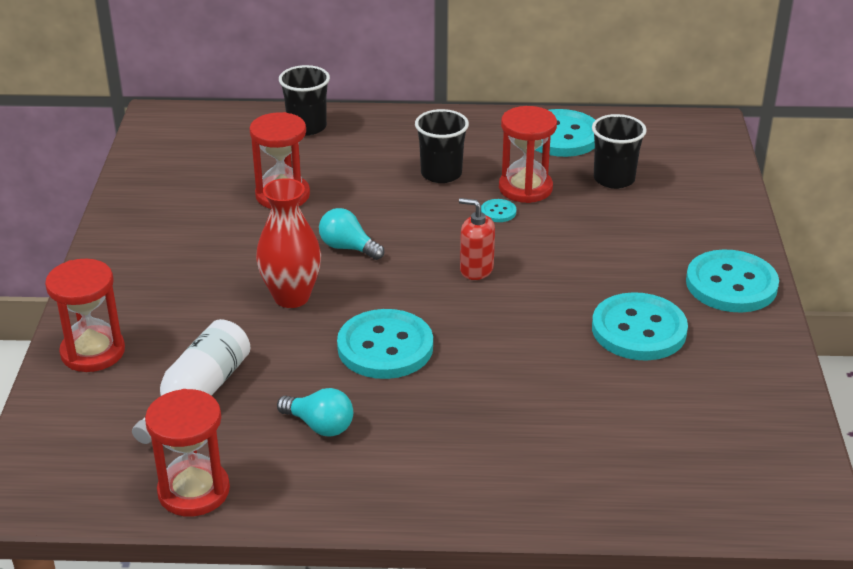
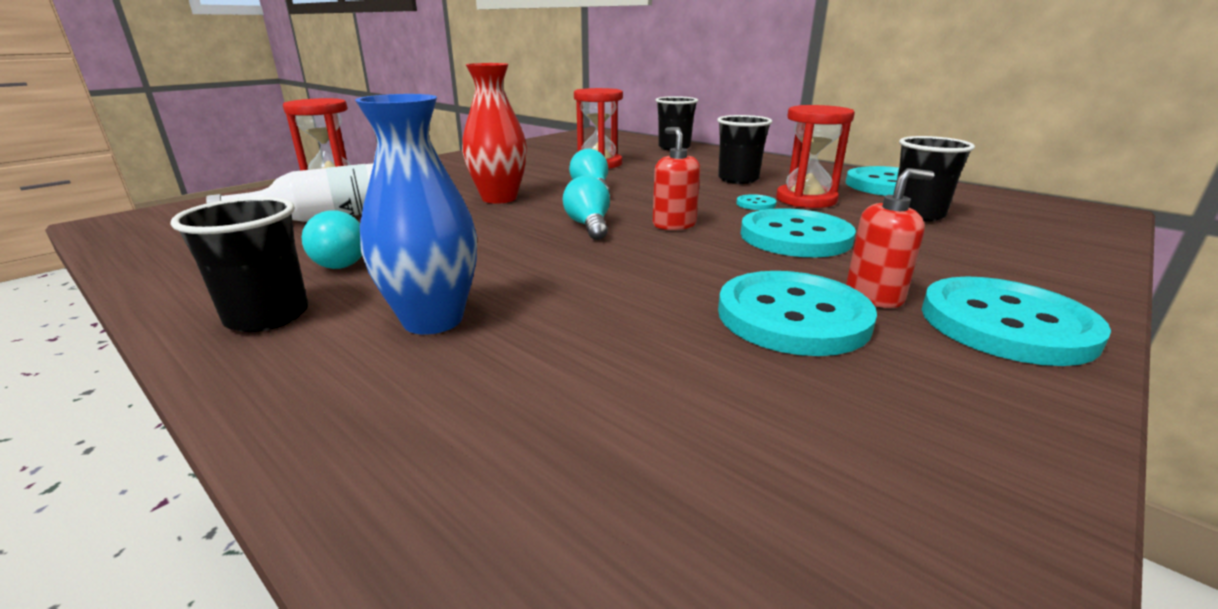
camera: 40 degrees right, 10 degrees down
red hourglass [145,389,230,517] -> none
turquoise button [337,309,433,379] -> turquoise button moved to [740,208,856,257]
none -> black cup [170,197,308,332]
none -> blue vase [355,94,477,334]
none -> turquoise light bulb [563,176,610,240]
none -> red soap dispenser [846,168,934,308]

